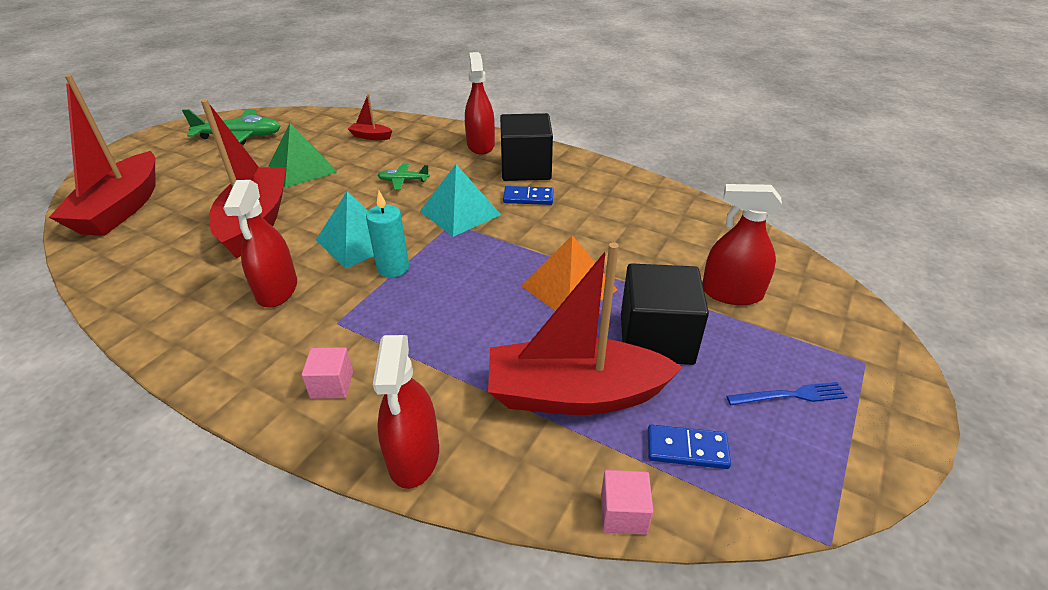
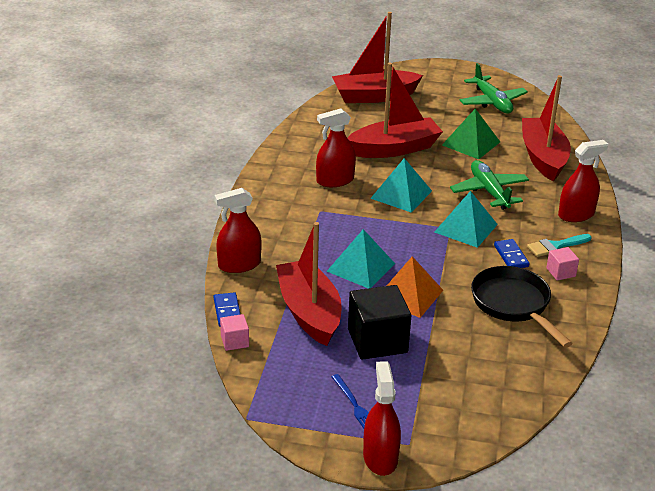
camera: 70 degrees right, 5 degrees down
pink cube [301,347,353,399] -> pink cube moved to [546,247,579,281]
red boat [348,94,392,140] -> red boat [522,75,571,181], size x2.42
turquoise candle [366,191,409,278] -> none
green plane [377,163,430,190] -> green plane [450,160,529,210], size x1.91
black cube [500,113,553,181] -> turquoise brush [527,234,592,257]
blue domino [648,424,731,469] -> blue domino moved to [213,292,240,326]
red spray bottle [702,184,782,305] -> red spray bottle moved to [363,361,401,476]
none -> turquoise pyramid [327,229,395,288]
none -> black pan [471,266,573,348]

